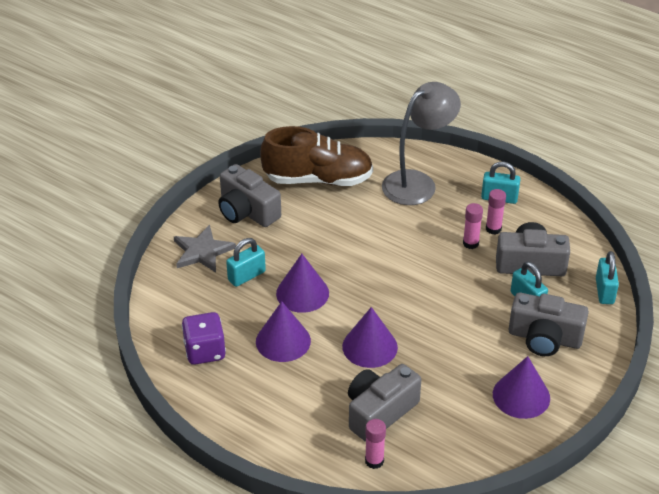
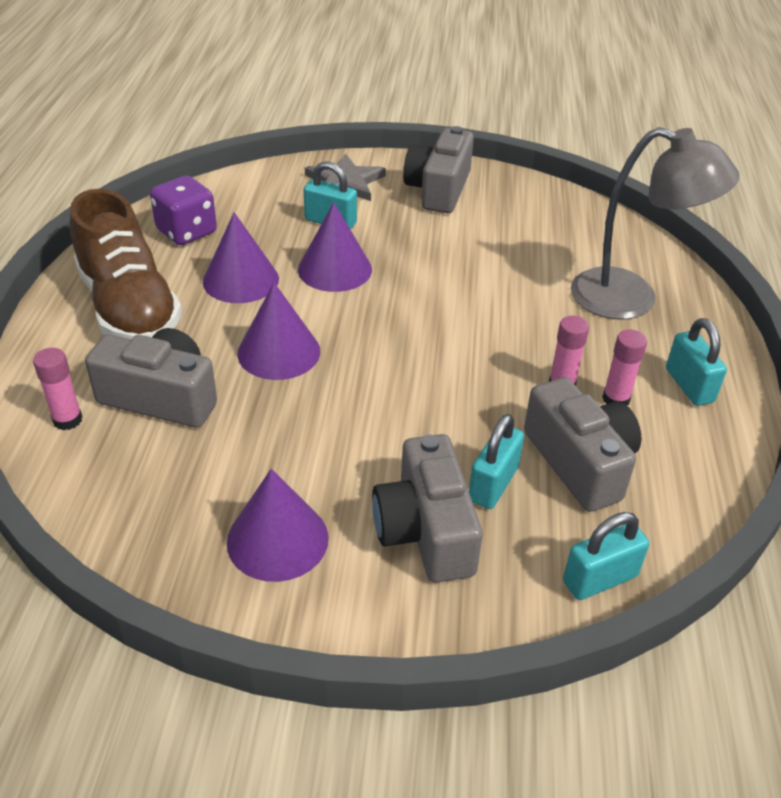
camera: 60 degrees right, 0 degrees up
brown shoe [260,126,373,186] -> brown shoe moved to [70,189,182,339]

